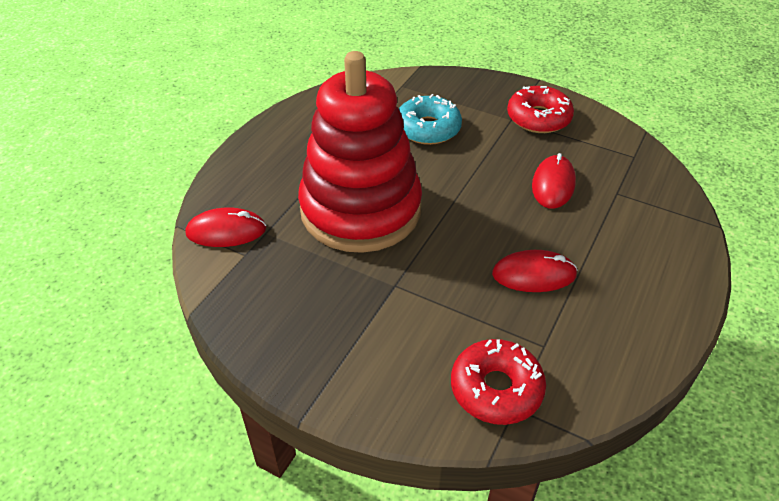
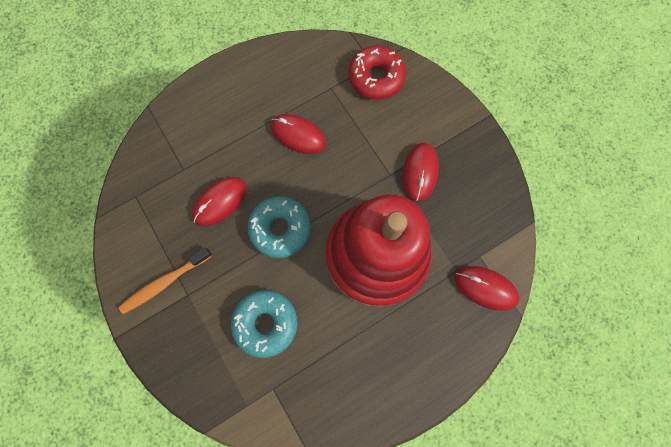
camera: 150 degrees left, 30 degrees up
red donut [507,86,574,133] -> orange toothbrush [119,247,212,314]
none -> turquoise donut [248,196,311,258]
none -> red mouse [403,143,439,202]

